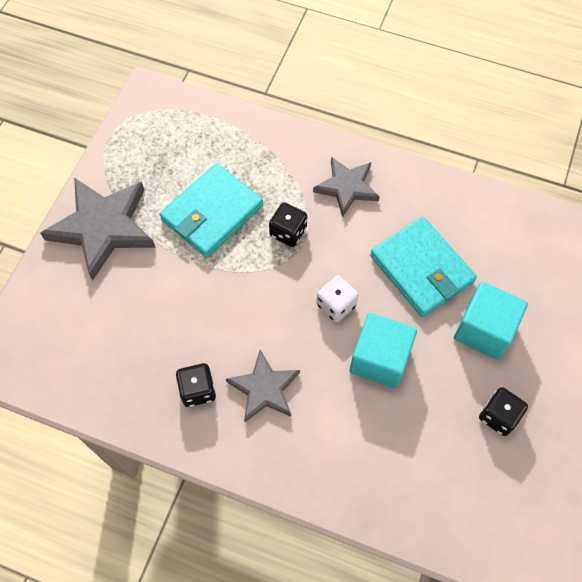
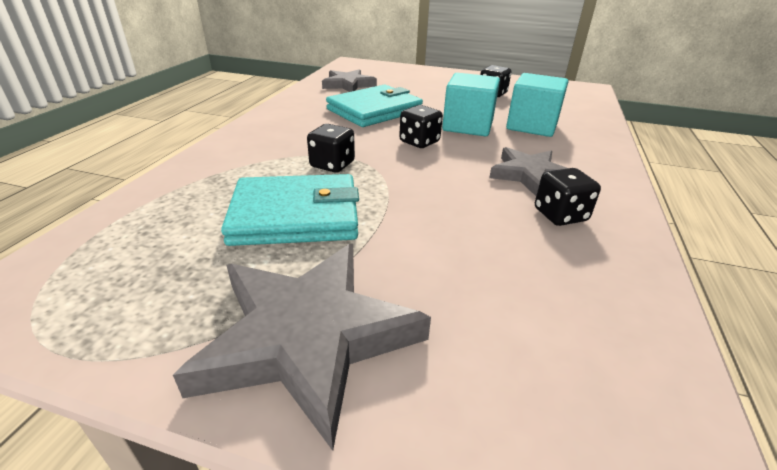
camera: 95 degrees left, 30 degrees down
turquoise wallet [159,163,263,258] -> turquoise wallet turned 45 degrees counterclockwise [221,174,359,246]
grey star [313,157,380,217] -> grey star moved to [322,69,377,92]
white dice [316,275,359,322] -> black dice [399,105,443,148]
turquoise cube [454,282,528,360] -> turquoise cube moved to [506,73,568,137]

